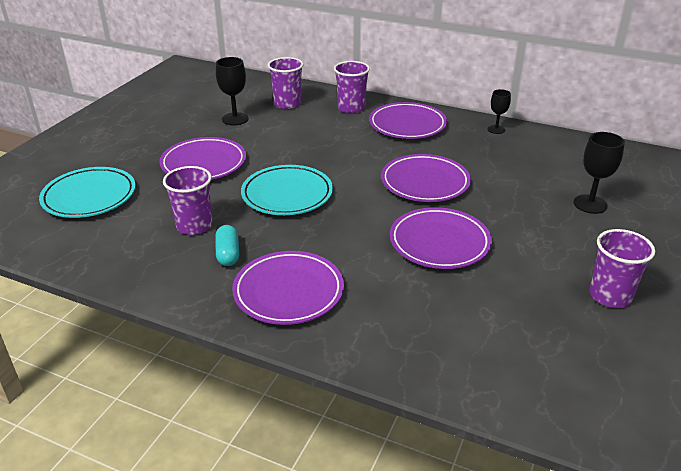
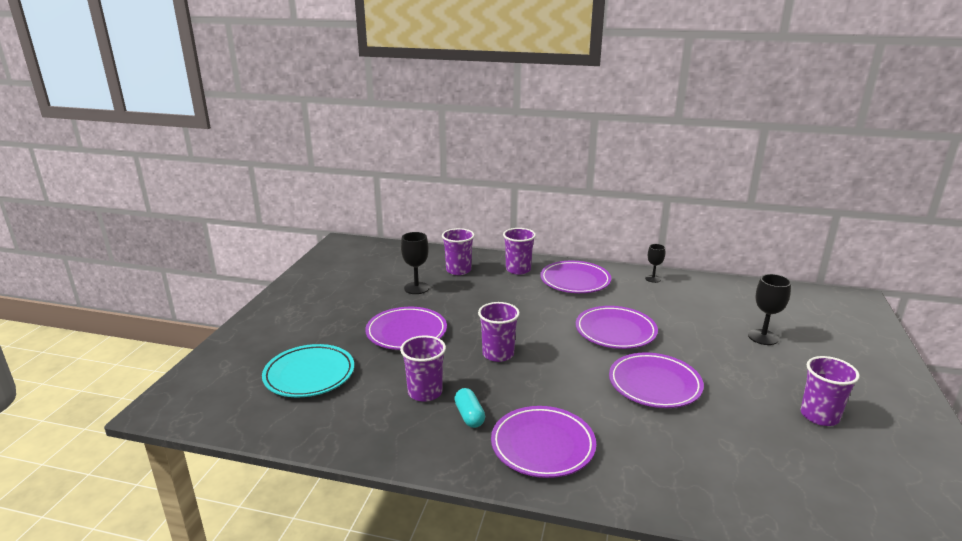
camera: 10 degrees left, 10 degrees down
turquoise plate [241,165,333,215] -> purple cup [478,302,520,362]

